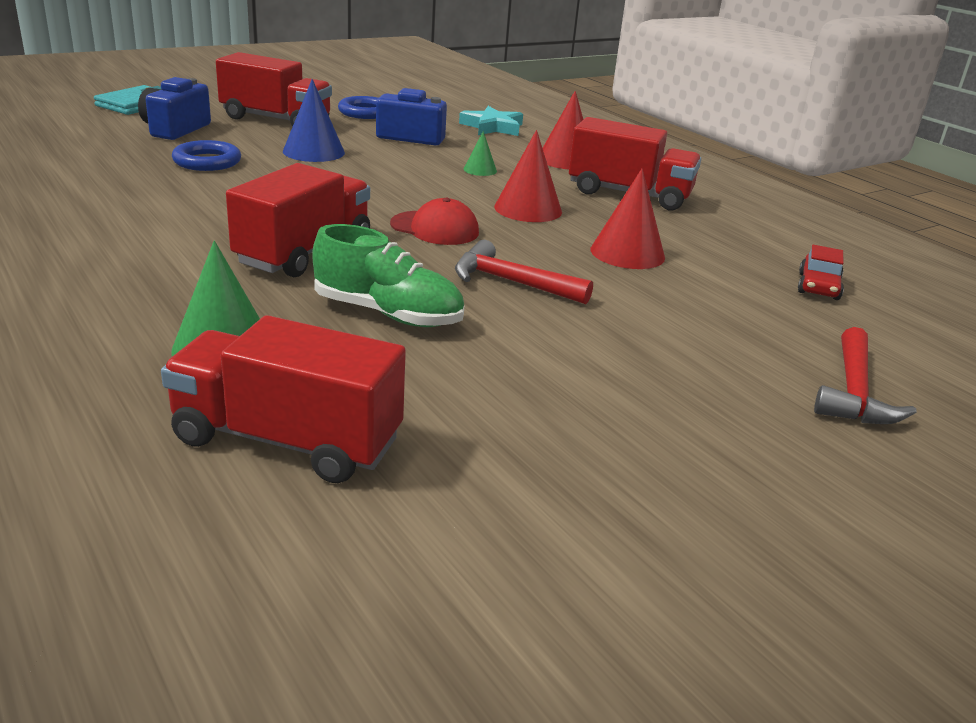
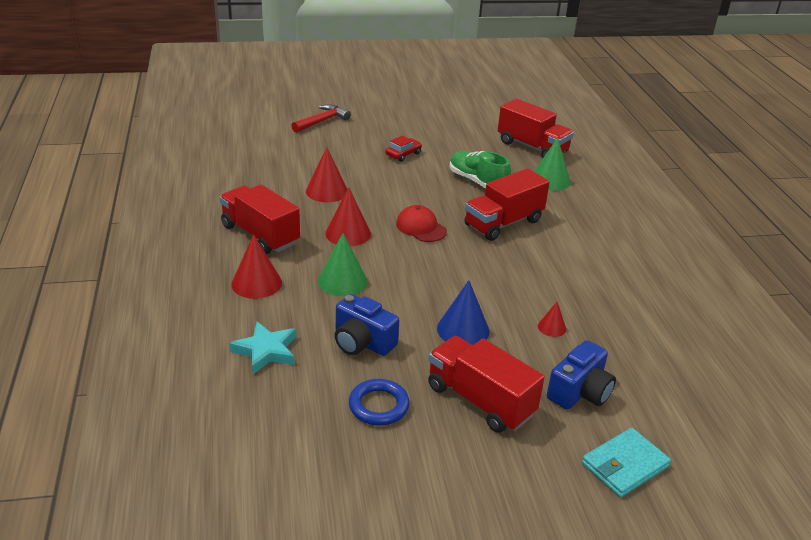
camera: 155 degrees left, 5 degrees up
blue ring [172,140,241,171] -> red cone [538,302,566,337]
red hammer [455,240,593,304] -> none
green cone [464,131,497,176] -> green cone [318,233,367,296], size x1.83
red car [798,245,844,300] -> red car moved to [385,136,422,162]

